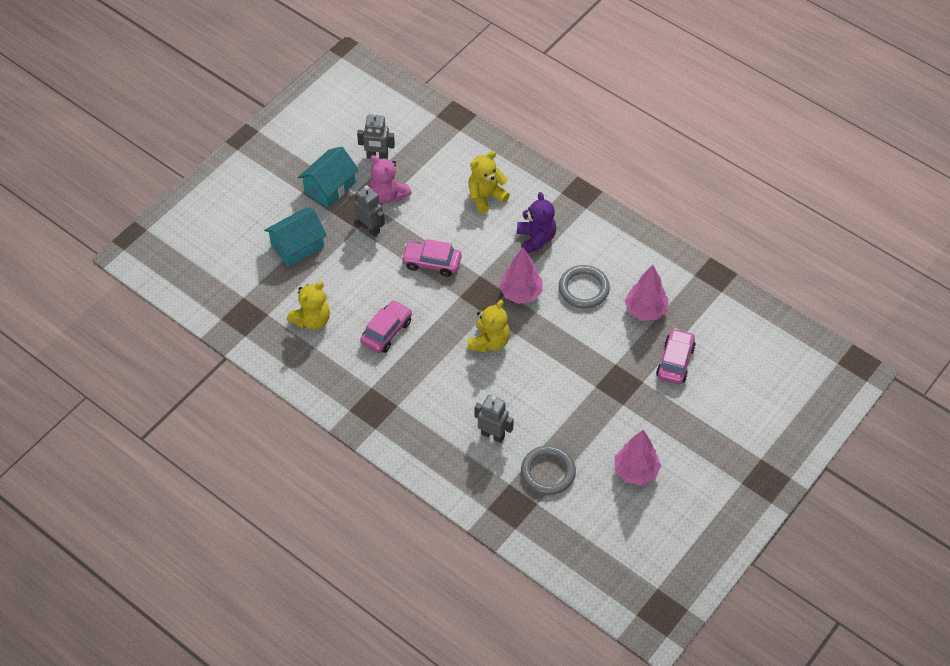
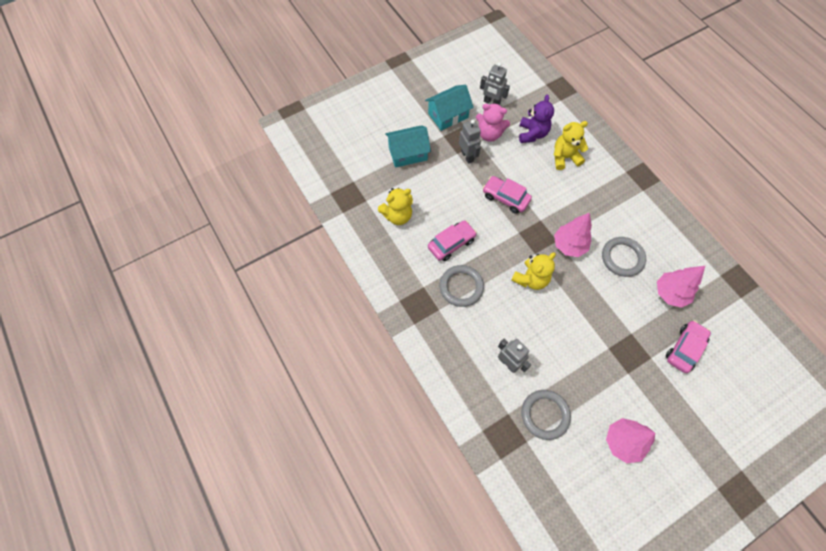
camera: 20 degrees right, 10 degrees up
pink teddy bear [369,155,411,203] -> pink teddy bear turned 45 degrees counterclockwise [476,103,510,142]
purple teddy bear [517,192,556,254] -> purple teddy bear moved to [519,95,554,143]
none -> grey ring [439,265,484,307]

